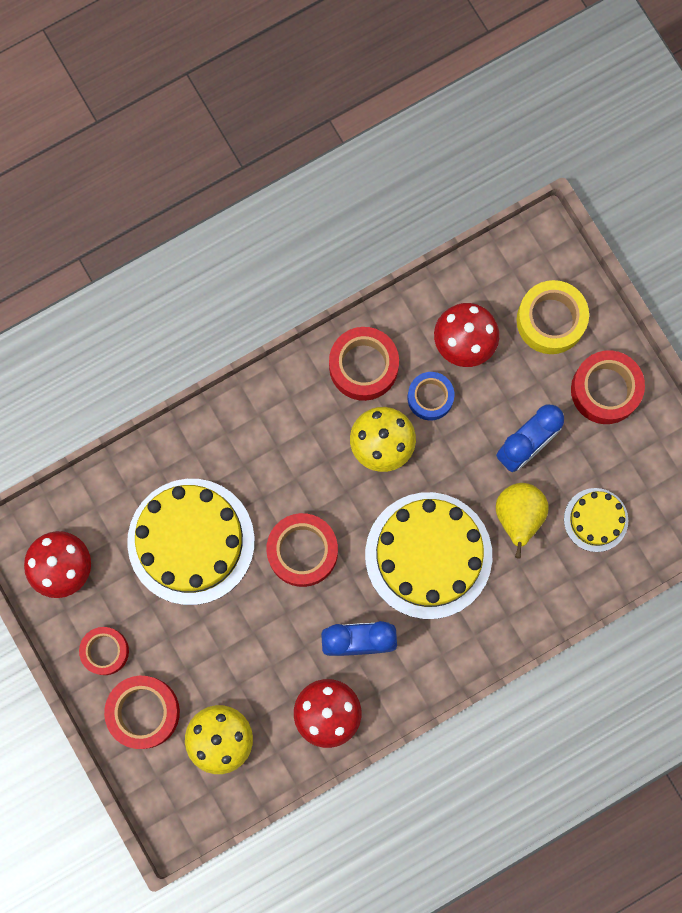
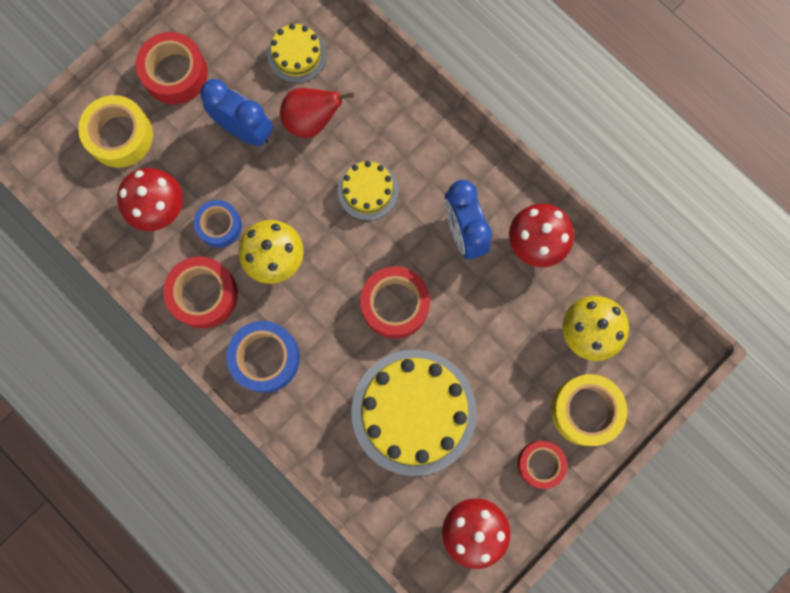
camera: 105 degrees left, 0 degrees up
red tape [104,676,180,749] -> yellow tape [551,374,627,446]
yellow cake [365,492,492,619] -> yellow cake [337,161,398,220], size x0.51
yellow pear [496,483,549,559] -> red pear [280,88,354,138]
none -> blue tape [226,321,300,393]

